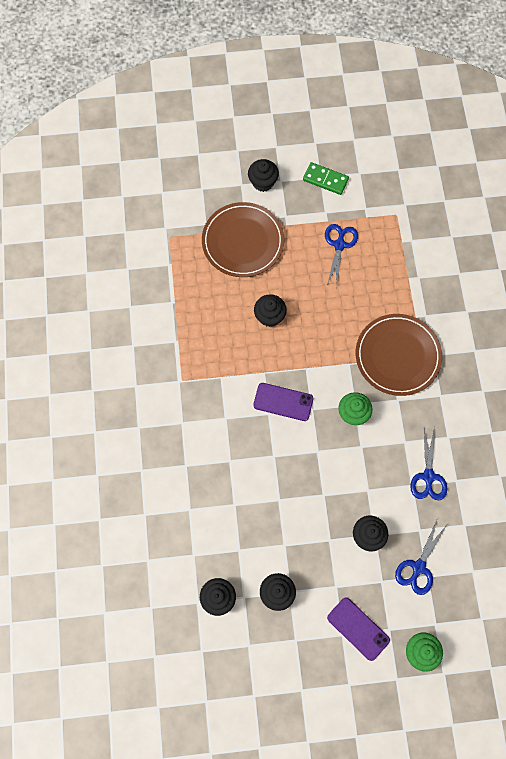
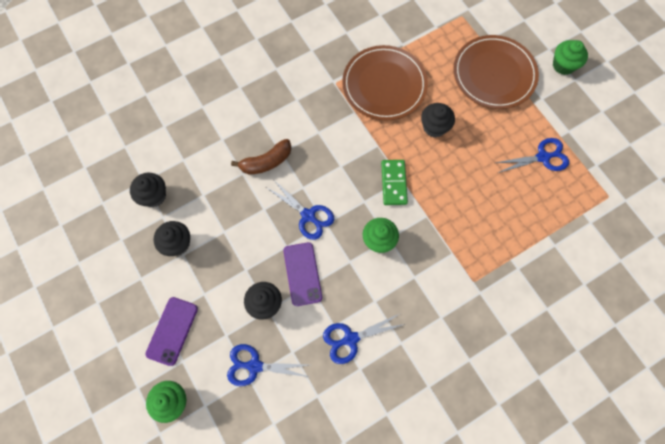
camera: 65 degrees right, 0 degrees up
black cupcake [248,159,279,192] -> green cupcake [553,40,588,75]
purple phone [253,383,314,421] -> purple phone moved to [284,242,322,306]
green domino [303,162,349,195] -> green domino moved to [381,160,408,205]
brown plate [356,314,442,396] -> brown plate moved to [342,45,428,121]
none -> brown banana [231,139,292,174]
none -> blue scissors [267,179,334,240]

